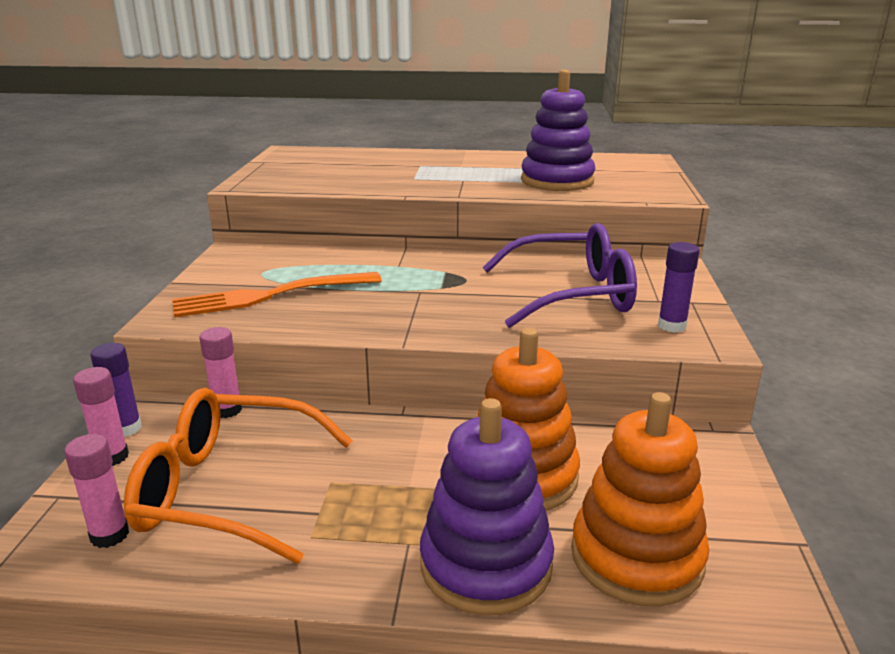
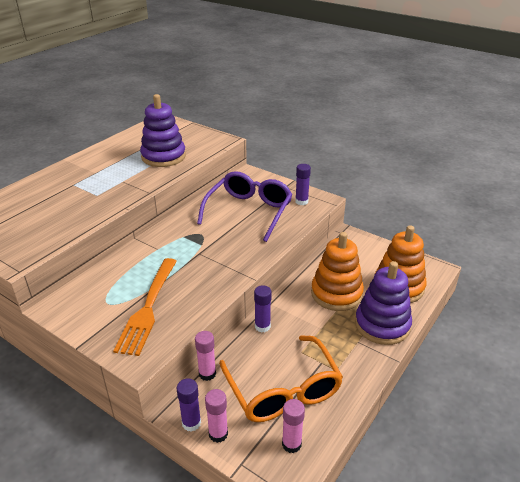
camera: 60 degrees left, 10 degrees up
orange glasses [124,388,353,564] -> orange glasses turned 60 degrees counterclockwise [219,335,343,422]
none -> purple glue stick [254,285,271,332]

